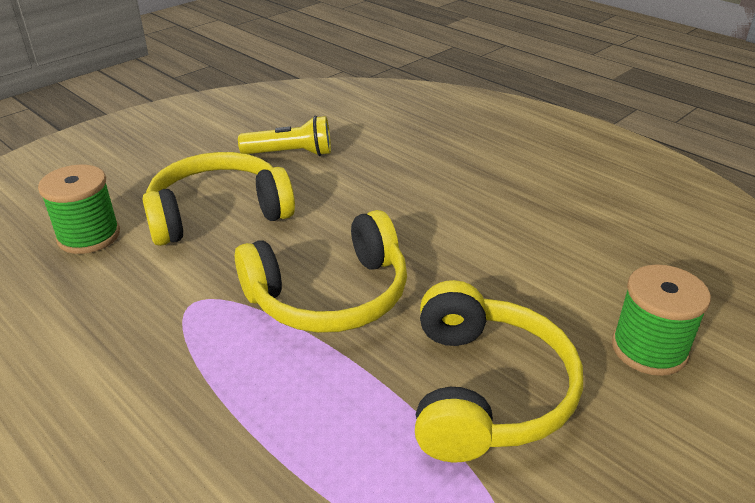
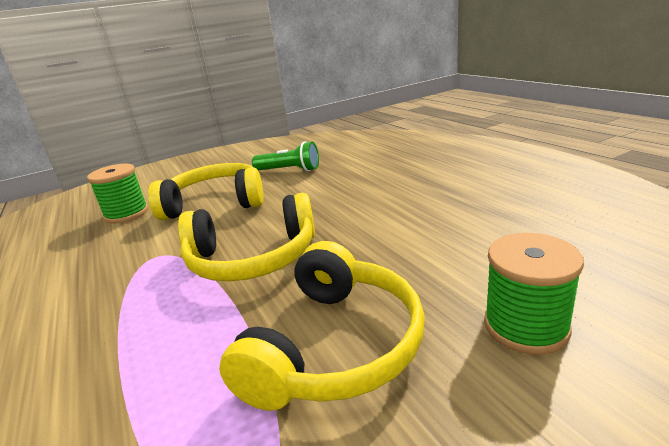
camera: 20 degrees right, 10 degrees down
yellow flashlight [238,116,331,156] -> green flashlight [252,141,319,171]

